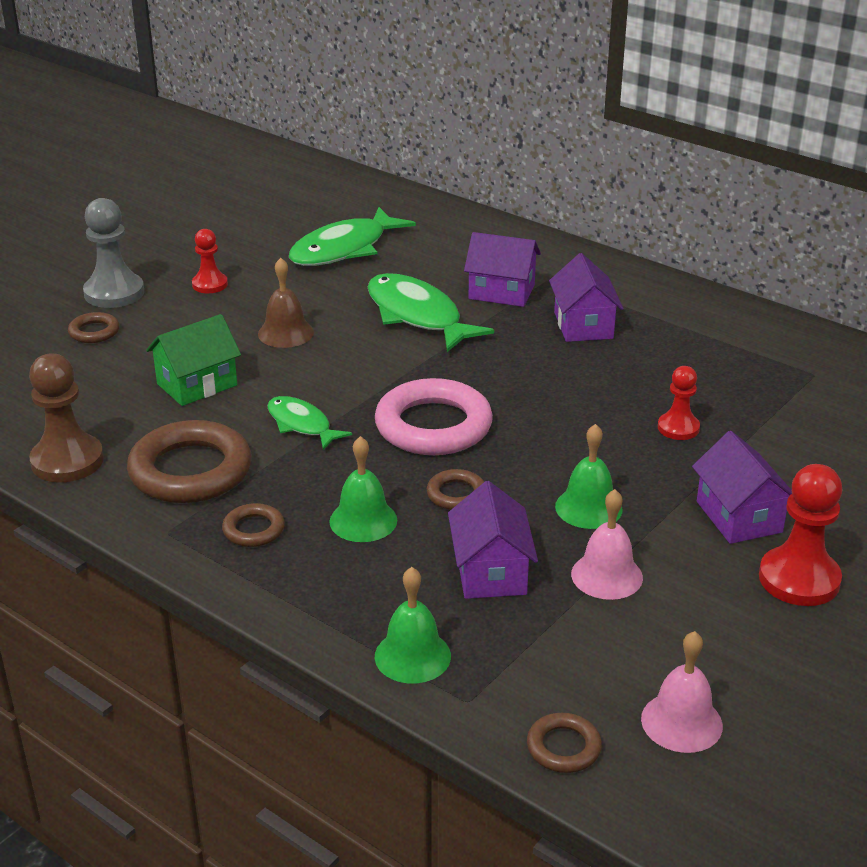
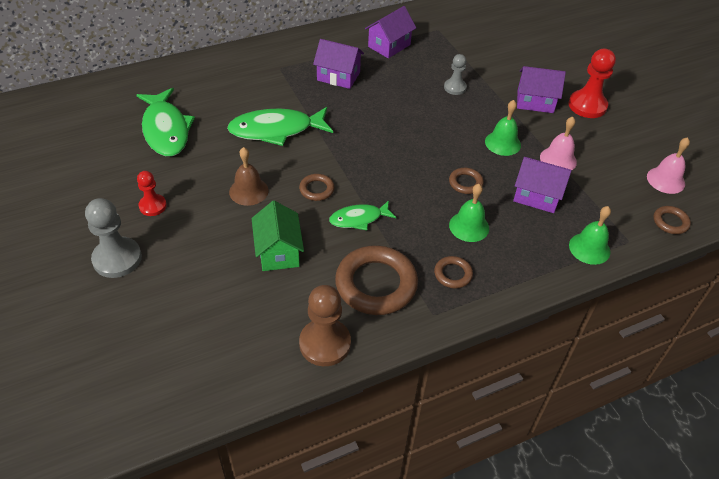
camera: 65 degrees left, 15 degrees up
brown ring [68,312,119,343] -> brown ring moved to [299,174,335,201]
pink ring [375,378,493,455] -> none
purple house [464,232,541,307] -> purple house moved to [365,6,416,58]
red pawn [658,366,700,440] -> grey pawn [444,54,467,95]

